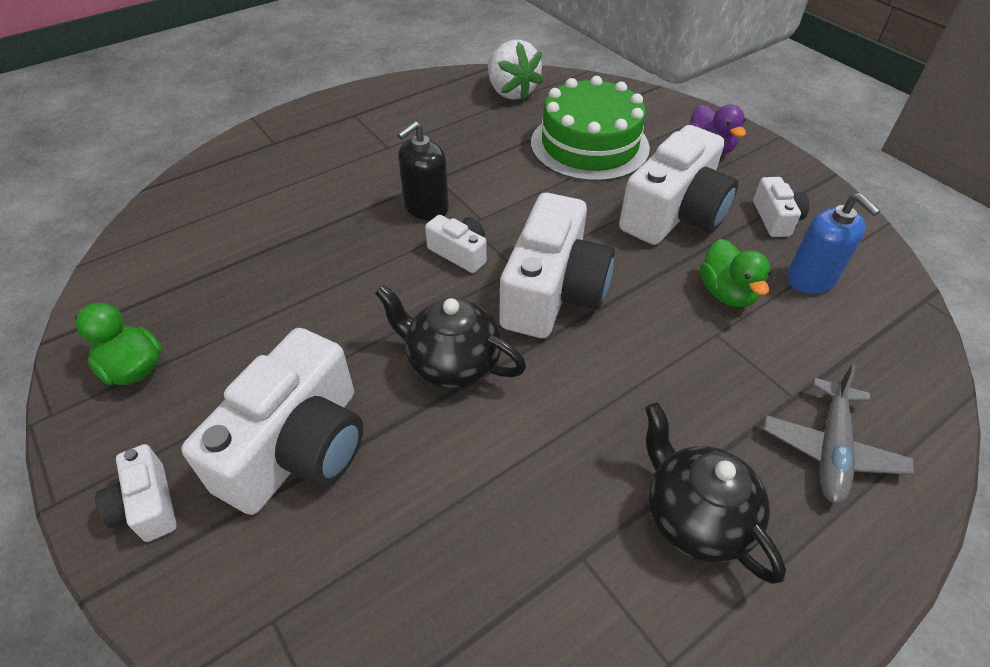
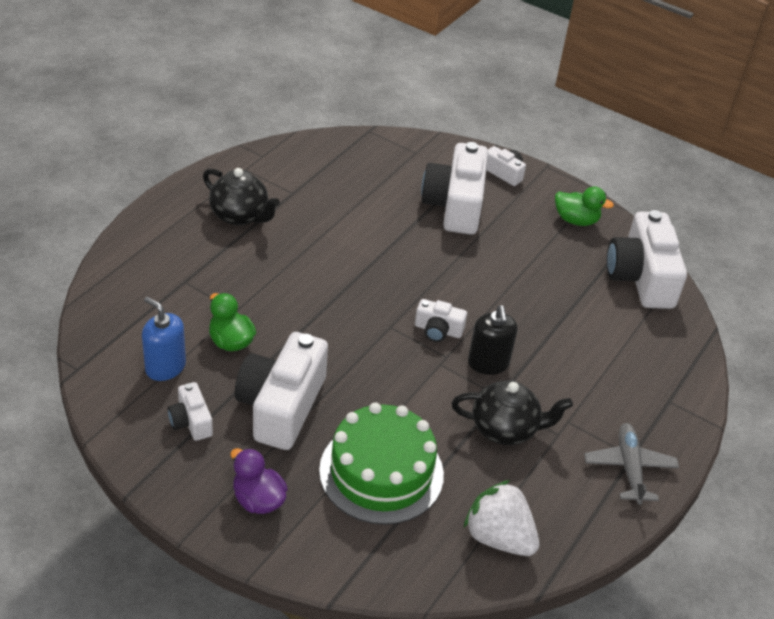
camera: 155 degrees right, 5 degrees down
black teapot [375,285,526,389] -> black teapot moved to [451,380,573,445]
black soap dispenser [397,121,449,221] -> black soap dispenser turned 150 degrees clockwise [468,305,518,375]
white camera [499,193,615,338] -> white camera moved to [606,210,687,309]
grey plane [763,364,914,504] -> grey plane moved to [584,423,679,505]

